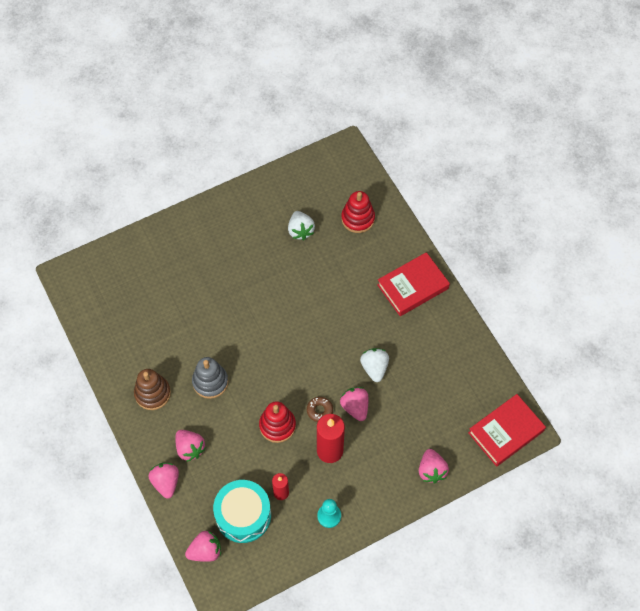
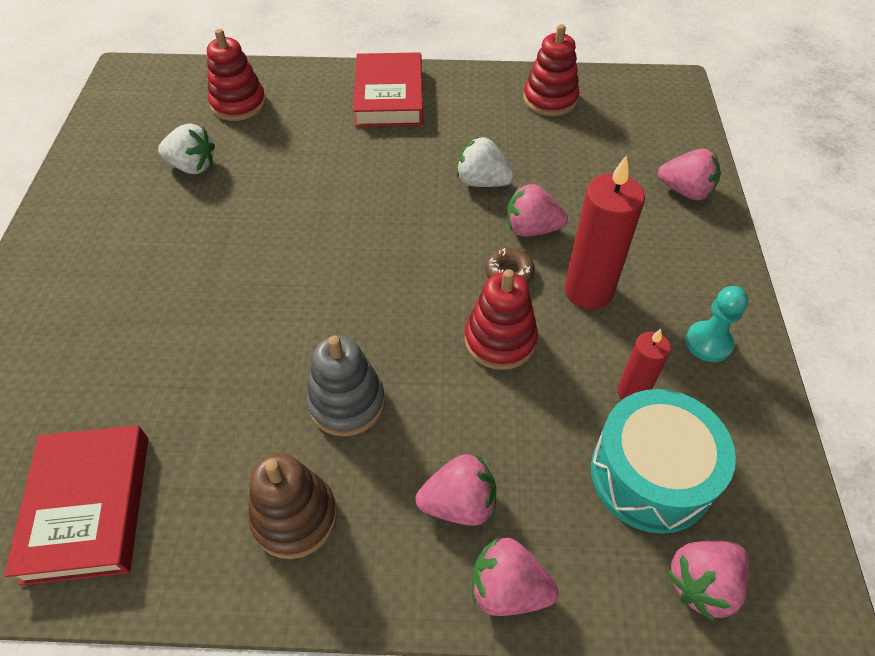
camera: 60 degrees left, 10 degrees down
pink strawberry [185,531,221,562] -> pink strawberry turned 135 degrees counterclockwise [667,540,749,622]
red book [468,394,546,467] -> red book moved to [4,425,148,586]
none -> red stacking toy [523,24,579,116]

